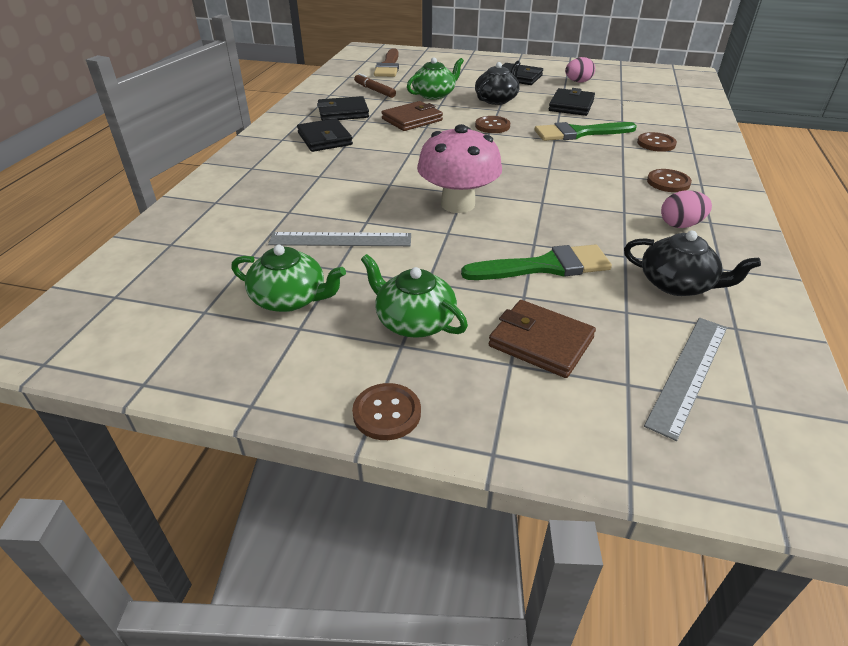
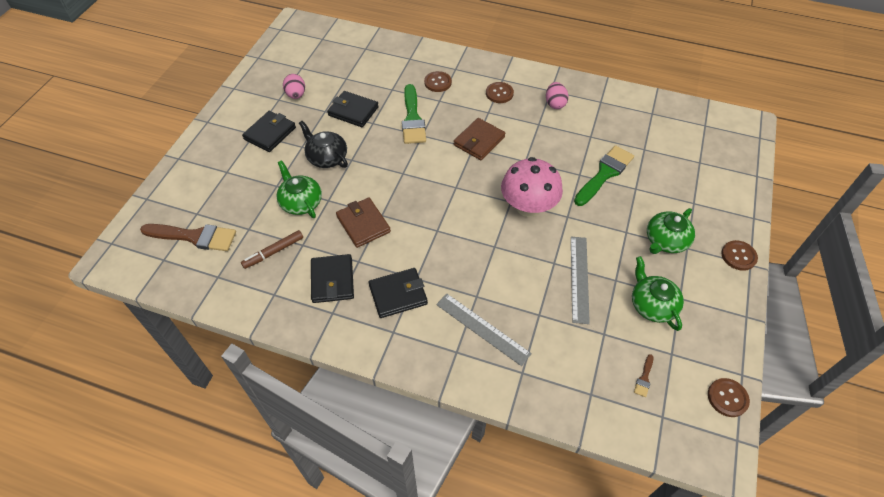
camera: 85 degrees left, 15 degrees up
green teapot [231,245,346,312] -> green teapot turned 45 degrees counterclockwise [632,256,684,331]
green brush [461,244,612,280] -> green brush turned 45 degrees clockwise [574,145,634,206]
brown button [475,116,510,133] -> brown button moved to [708,378,750,417]
brown wallet [489,300,596,378] -> brown wallet moved to [454,118,505,160]
black teapot [624,231,761,296] -> none
grey ruler [644,318,727,441] -> grey ruler moved to [436,294,532,366]
none -> brown brush [634,354,653,397]

